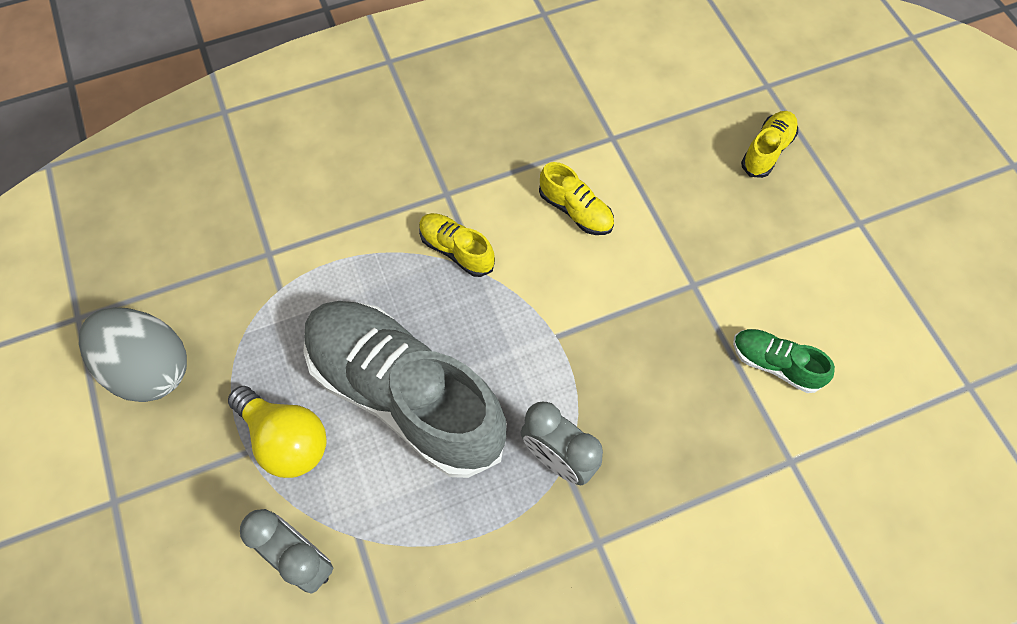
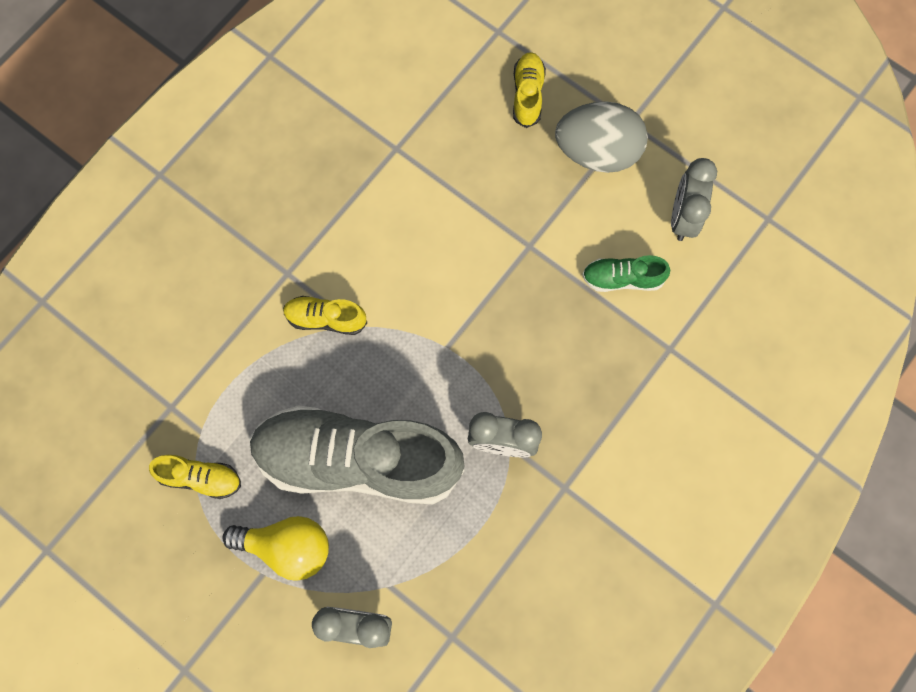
camera: 30 degrees left, 10 degrees up
grey egg [79,307,187,402] -> grey egg moved to [555,102,648,173]
yellow shoe [539,162,614,235] -> yellow shoe moved to [149,455,241,499]
none -> grey clock [671,158,717,241]

